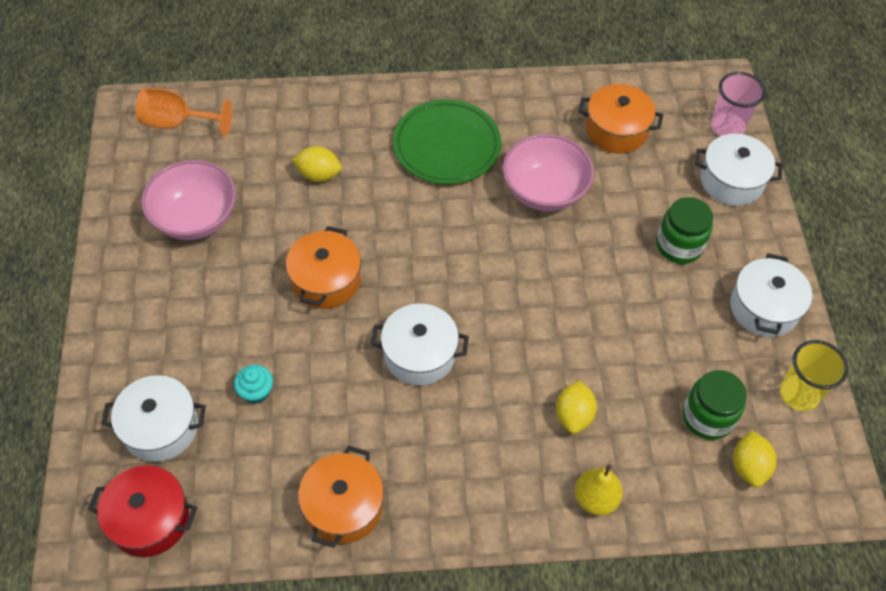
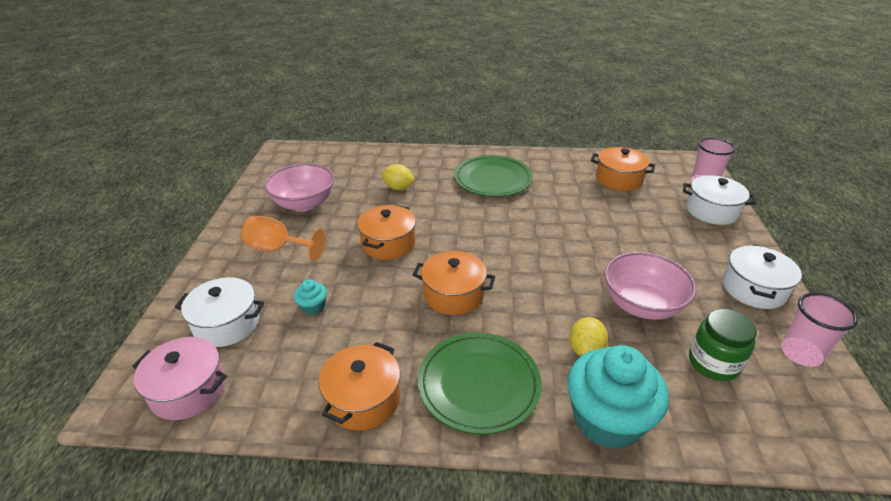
camera: 10 degrees right, 20 degrees down
red pot [88,465,197,557] -> pink pot [132,337,227,420]
orange goblet [136,88,232,137] -> orange goblet moved to [241,216,326,261]
white pot [371,304,469,385] -> orange pot [413,251,495,315]
pink bowl [503,134,594,211] -> pink bowl moved to [604,252,696,320]
yellow pear [575,464,623,515] -> turquoise cupcake [567,345,669,449]
green jar [657,197,713,264] -> none
yellow lemon [733,431,777,487] -> none
yellow cup [780,340,848,411] -> pink cup [781,292,858,367]
none -> green plate [418,333,542,435]

